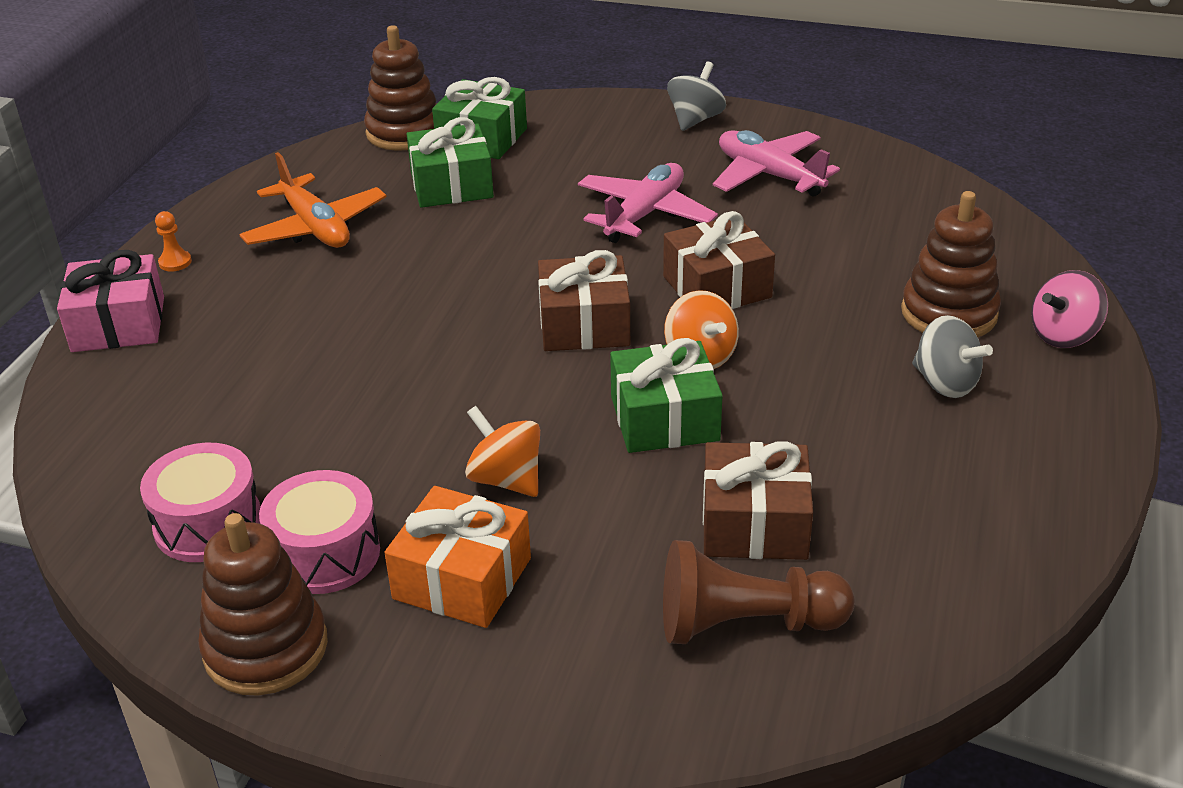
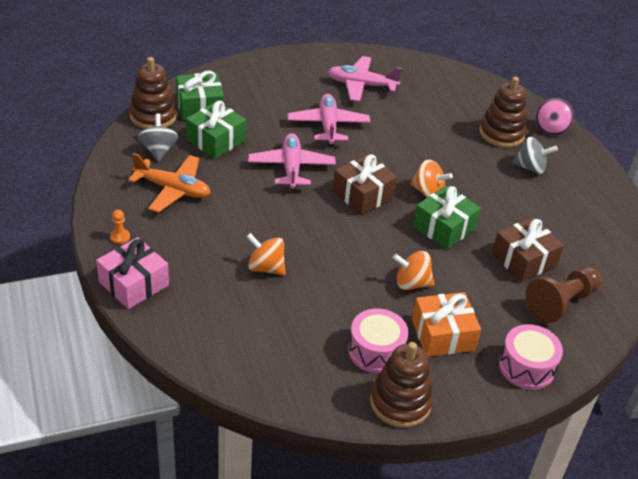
camera: 40 degrees left, 5 degrees up
pink drum [140,443,261,562] -> pink drum moved to [499,324,563,390]
brown gift [663,211,775,309] -> none
grey spinning top [667,61,726,131] -> grey spinning top moved to [138,114,179,162]
none -> orange spinning top [246,233,286,275]
none -> pink plane [248,133,336,191]

